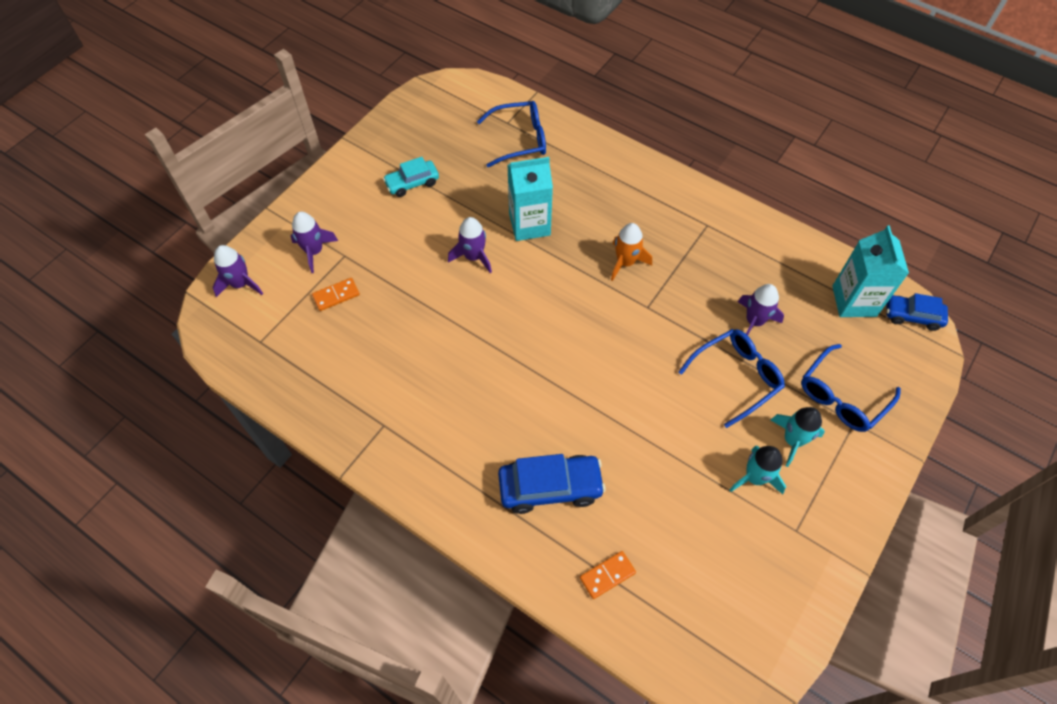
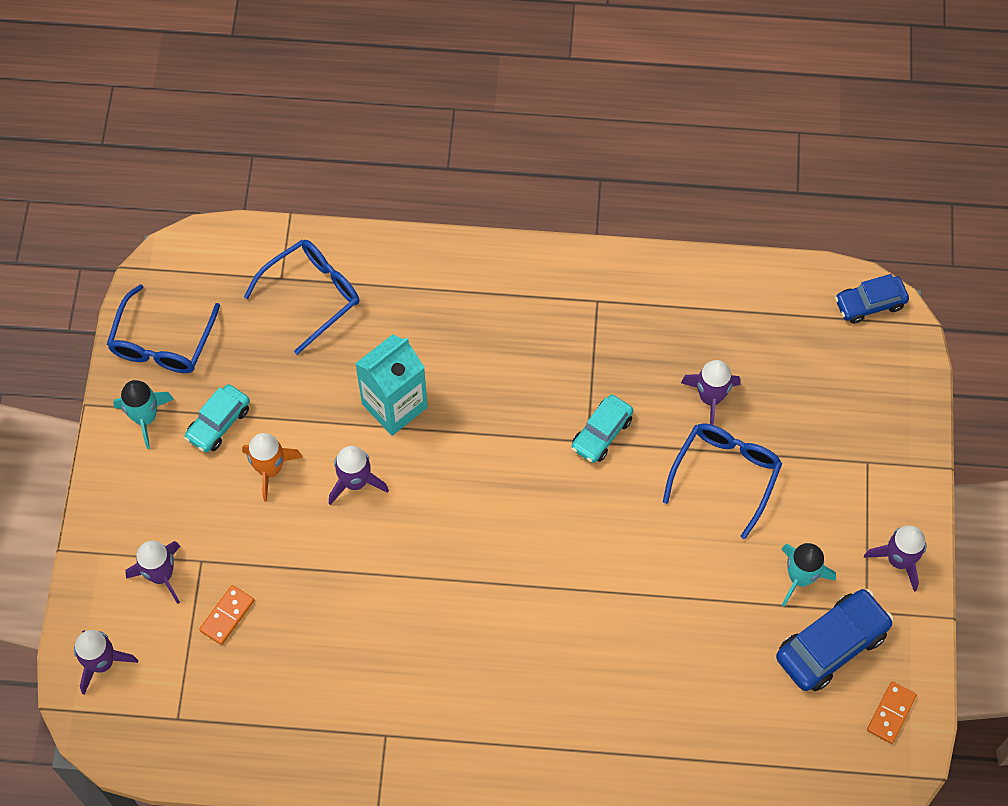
camera: 30 degrees left, 5 degrees up
blue car [498,454,606,514] -> blue car moved to [776,589,894,691]
orange domino [580,551,636,599] -> orange domino moved to [867,681,917,744]
orange rocket [611,223,652,281] -> orange rocket moved to [242,433,303,502]
turquoise rocket [771,407,825,467] -> turquoise rocket moved to [113,380,174,449]
blue glasses [801,344,901,432] -> blue glasses moved to [107,284,220,373]
turquoise carton [832,225,909,317] -> none
none -> turquoise car [571,395,633,463]
none -> purple rocket [864,525,927,592]

